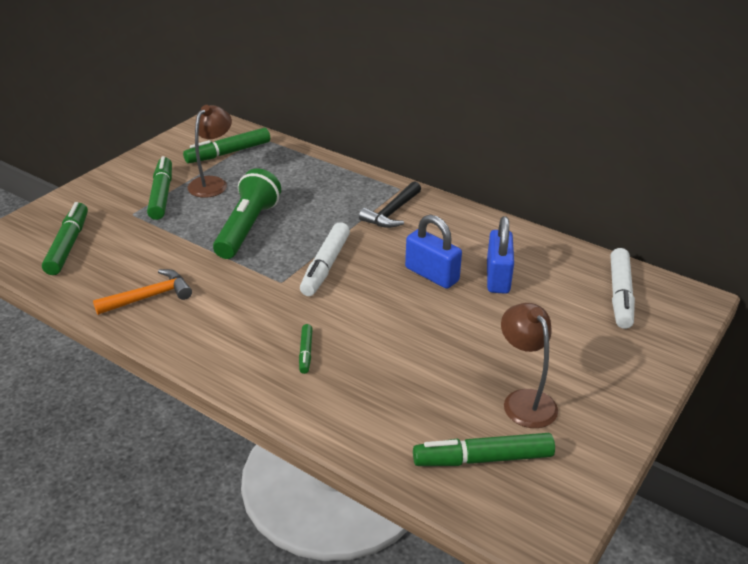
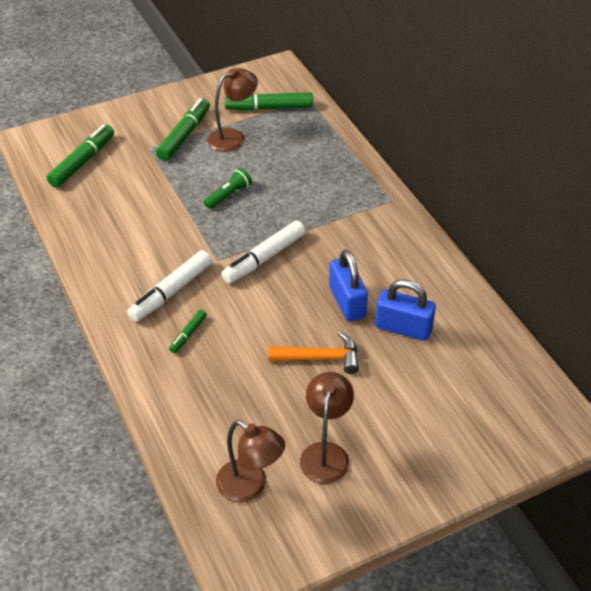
camera: 30 degrees right, 10 degrees up
orange hammer [93,269,192,315] -> orange hammer moved to [268,332,359,374]
green flashlight [213,168,281,259] -> green flashlight [204,168,252,209], size x0.52
black hammer [359,181,421,228] -> none
green marker [413,433,555,466] -> brown lamp [216,420,285,503]
blue padlock [487,216,514,294] -> blue padlock turned 75 degrees clockwise [375,279,436,341]
white marker [611,248,635,329] -> white marker moved to [127,250,212,322]

